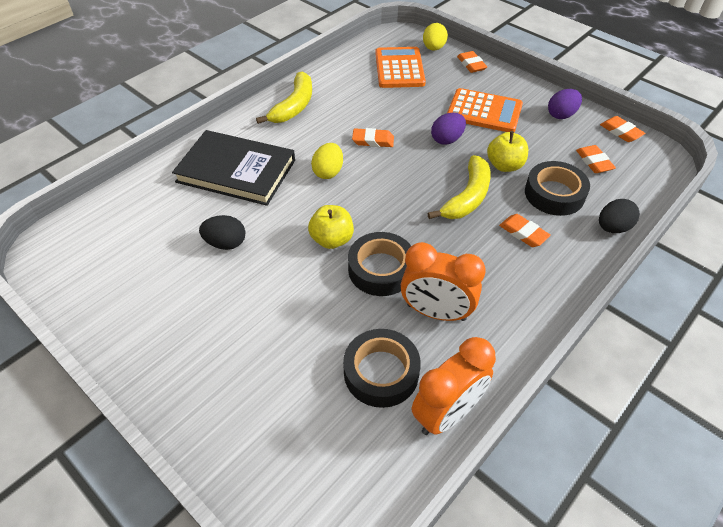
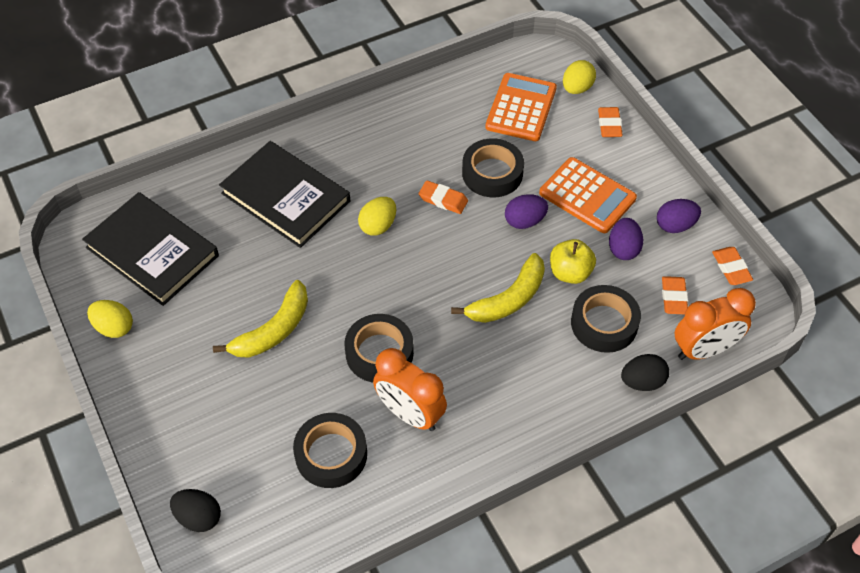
camera: 20 degrees right, 5 degrees up
black egg [199,215,245,250] -> black egg moved to [170,489,221,532]
yellow banana [256,72,312,124] -> yellow banana moved to [213,280,308,358]
yellow apple [308,205,354,249] -> none
orange clock [412,337,496,435] -> orange clock moved to [675,288,756,360]
orange eraser [499,214,551,247] -> none
none -> black book [82,192,219,306]
none -> yellow egg [87,300,133,338]
none -> black tape [462,139,524,197]
none -> purple egg [609,218,643,260]

